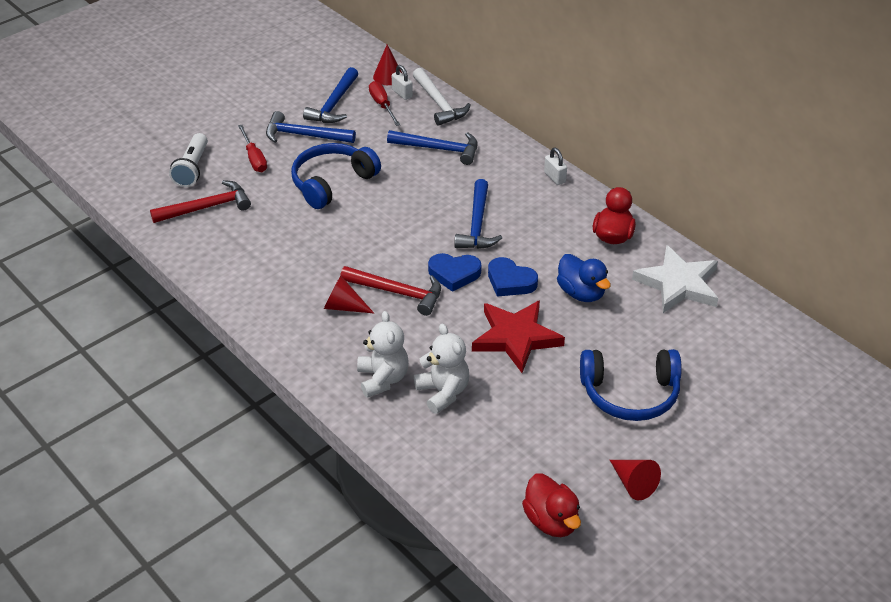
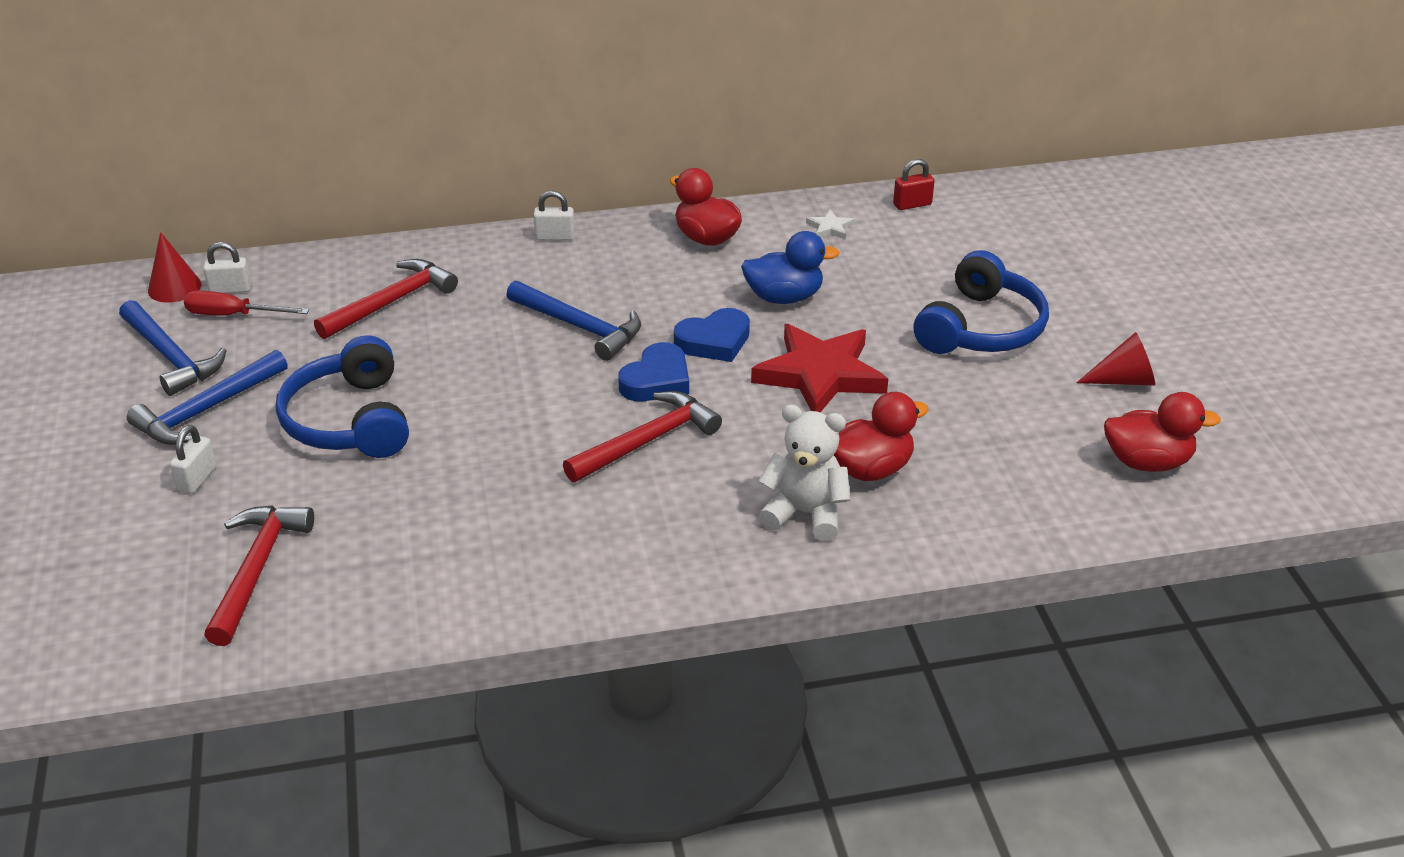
camera: 60 degrees left, 5 degrees down
white flashlight [169,133,208,187] -> none
red screwdriver [238,125,267,172] -> white padlock [170,425,216,494]
red cone [324,276,374,313] -> none
blue hammer [387,130,477,165] -> red hammer [314,259,458,339]
white hammer [413,68,470,126] -> none
white teddy bear [414,324,469,414] -> red duck [834,392,929,481]
white star [632,245,718,313] -> white star [806,210,855,240], size x0.41
none -> red padlock [893,159,935,210]

